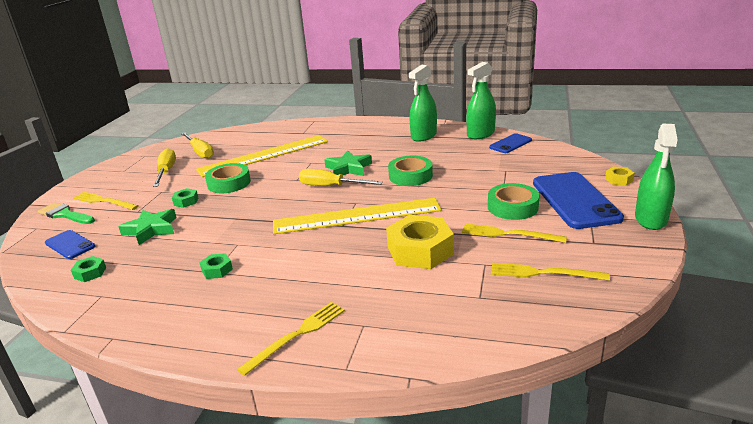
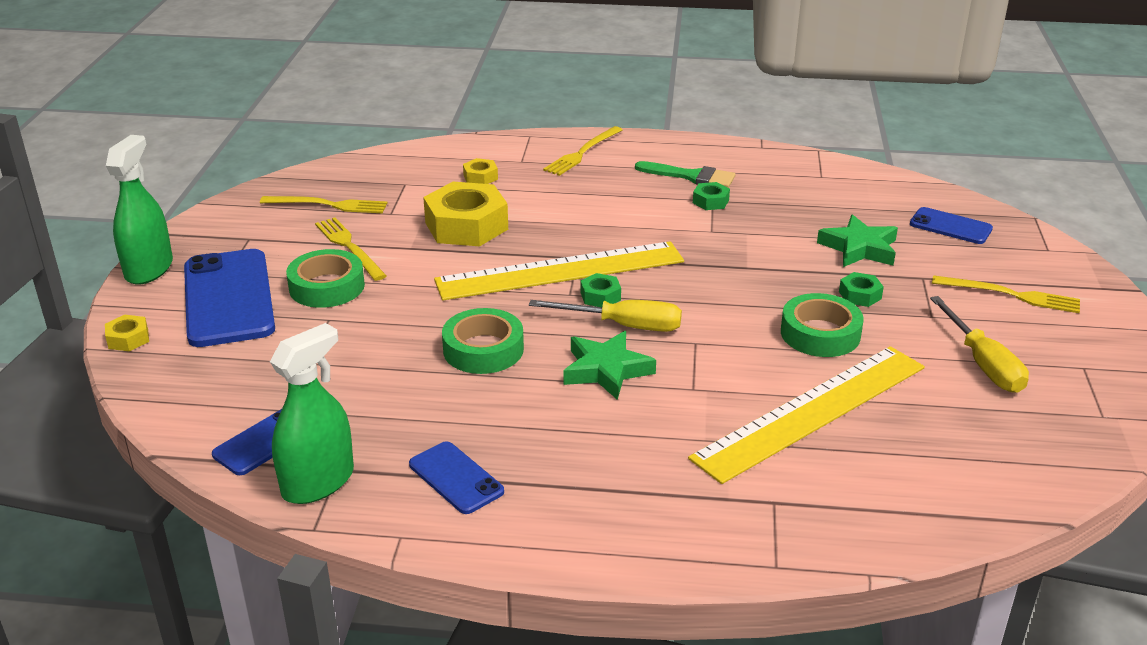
camera: 170 degrees right, 5 degrees up
green brush [38,203,95,224] -> green brush moved to [635,161,735,188]
green nut [71,256,106,282] -> green nut moved to [581,273,621,307]
yellow screwdriver [181,132,214,159] -> none
green spray bottle [409,65,437,142] -> blue phone [409,441,504,514]
yellow fork [462,223,567,243] -> yellow fork turned 135 degrees counterclockwise [315,218,387,281]
none -> yellow nut [463,158,498,184]

